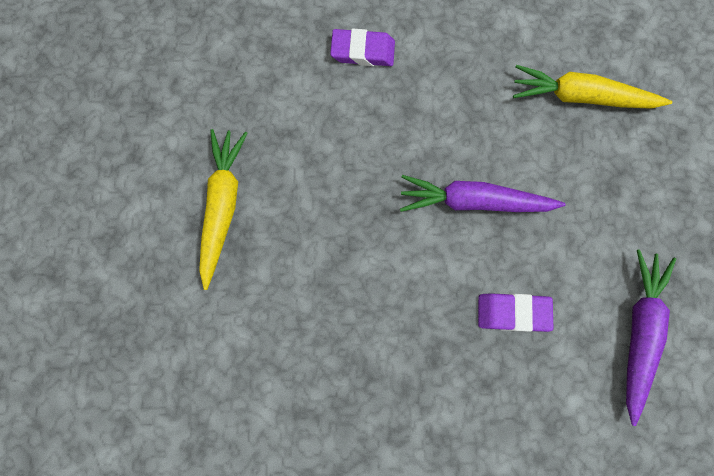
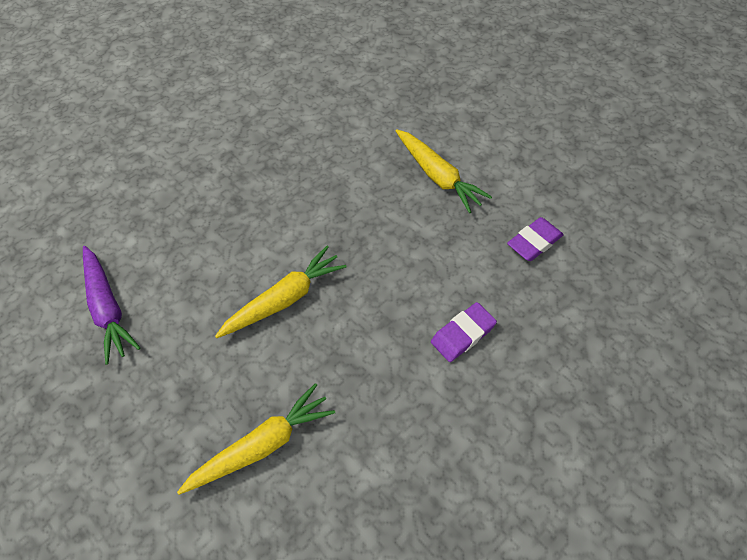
camera: 140 degrees right, 20 degrees down
purple carrot [400,175,566,212] -> yellow carrot [215,246,347,338]
purple eraser [478,293,554,332] -> purple eraser moved to [507,217,564,261]

